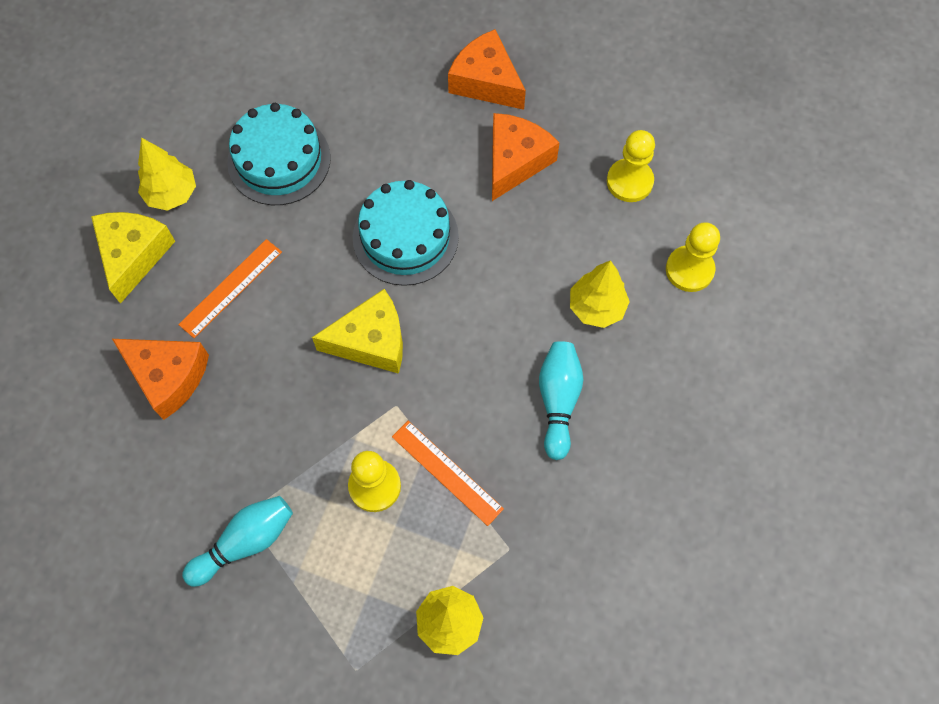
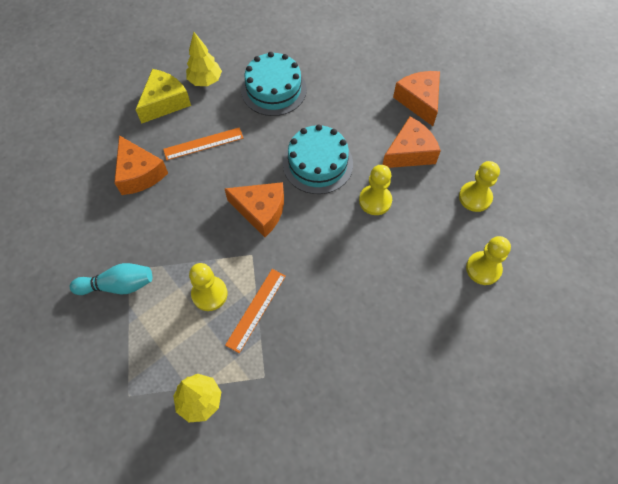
camera: 30 degrees right, 5 degrees down
yellow cheese [312,289,403,374] -> orange cheese [224,182,284,237]
orange ruler [392,421,504,526] -> orange ruler turned 45 degrees clockwise [225,269,286,353]
turquoise bowling pin [539,341,583,460] -> none
yellow tree [570,260,630,328] -> none
none -> yellow pawn [359,165,392,215]

